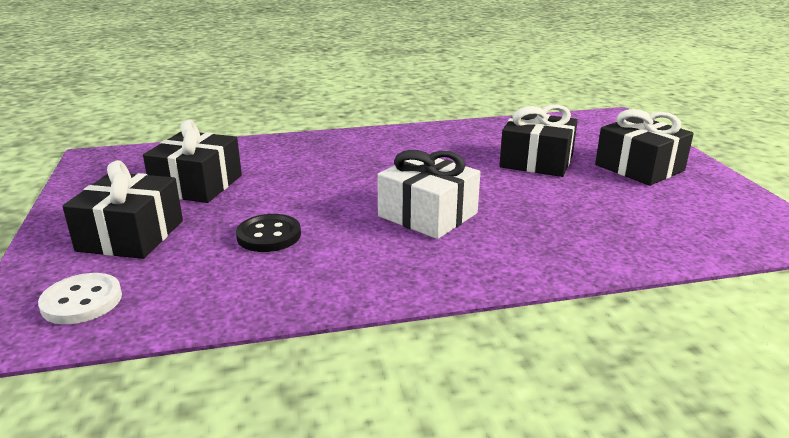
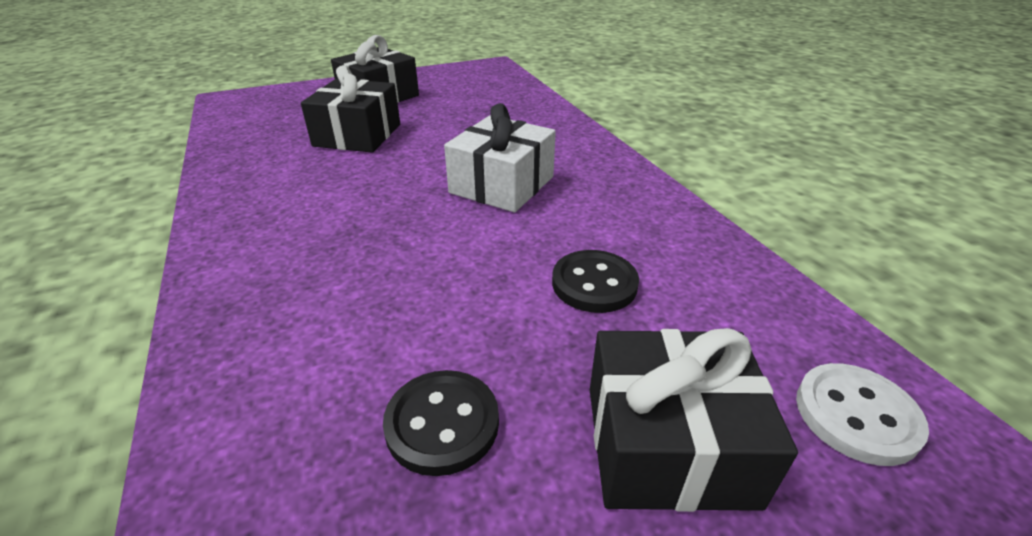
camera: 100 degrees left, 10 degrees up
black gift [143,120,242,203] -> black button [383,370,499,476]

